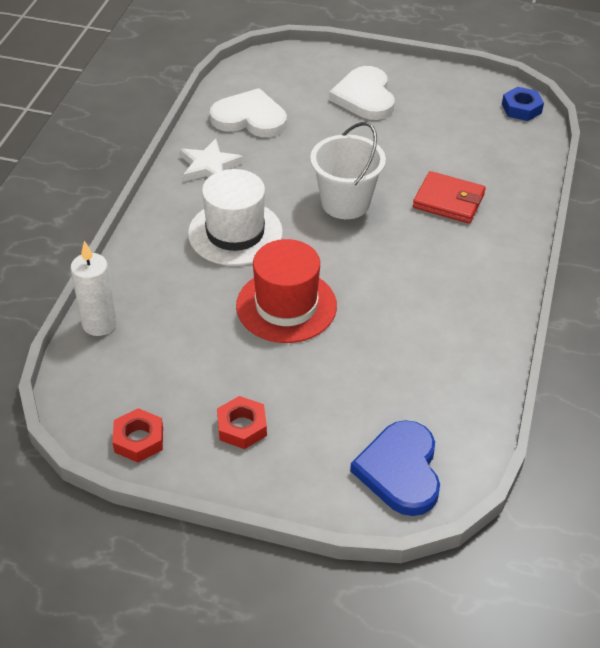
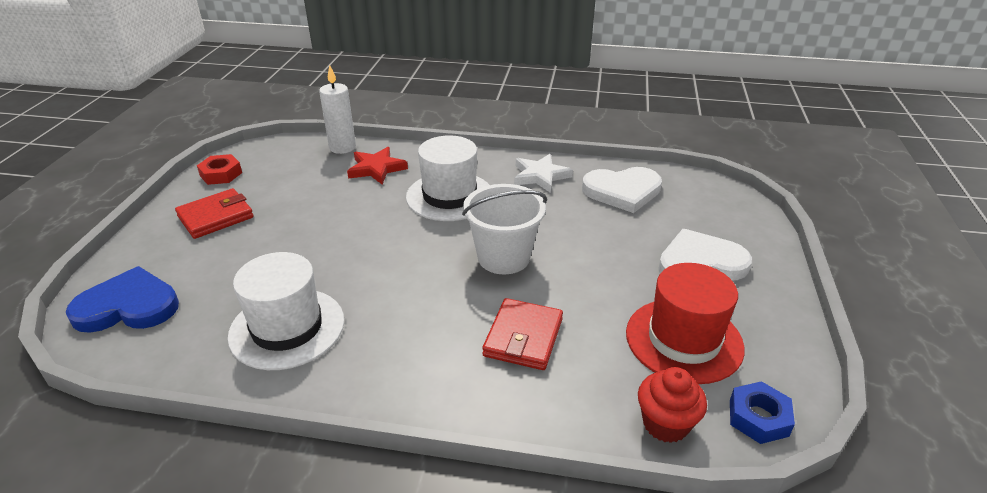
camera: 85 degrees right, 10 degrees down
white heart [210,88,287,137] -> white heart turned 75 degrees clockwise [582,167,662,213]
red nut [217,396,267,449] -> red wallet [175,188,254,239]
red hat [236,239,337,343] -> red hat moved to [626,263,745,384]
none -> white hat [227,252,344,370]
none -> red star [347,147,408,184]
none -> red cupcake [638,367,707,443]

